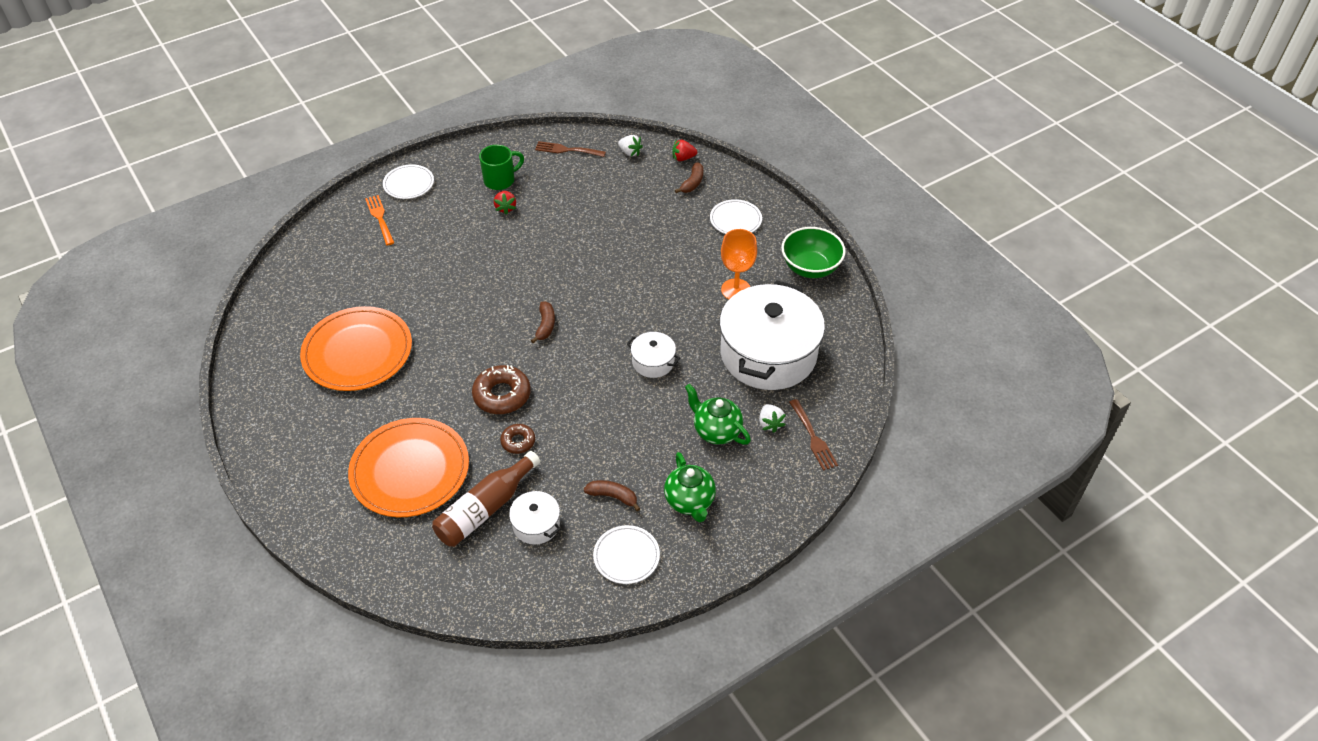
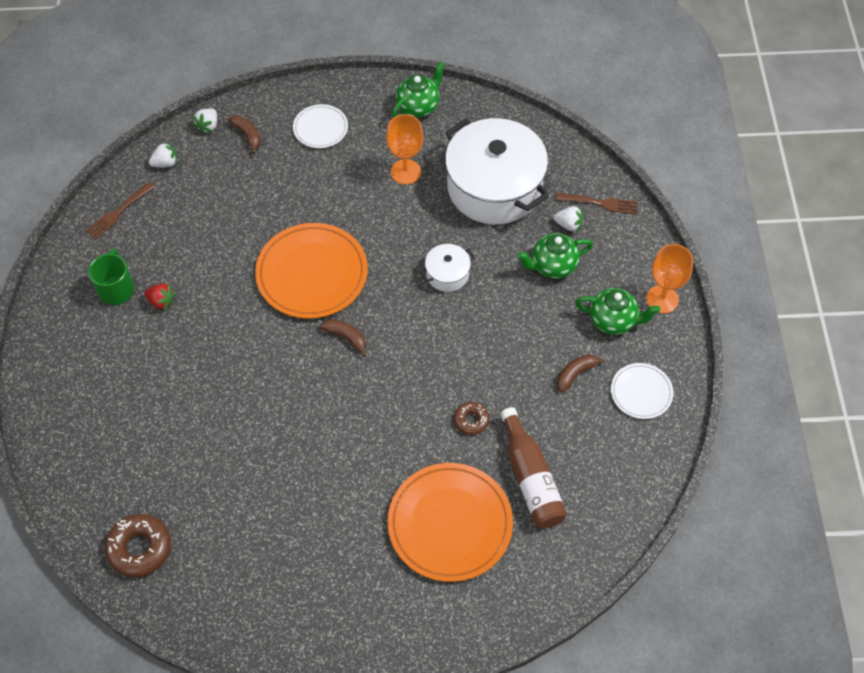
camera: 60 degrees left, 10 degrees up
orange plate [300,306,412,391] -> orange plate moved to [255,223,368,319]
orange fork [365,195,394,245] -> none
white plate [383,165,434,199] -> none
brown donut [472,365,531,414] -> brown donut moved to [105,514,171,577]
white pot [509,491,561,545] -> none
red strawberry [672,139,697,161] -> white strawberry [193,108,217,134]
green bowl [781,227,846,278] -> green teapot [392,61,445,118]
none -> orange goblet [646,244,693,313]

